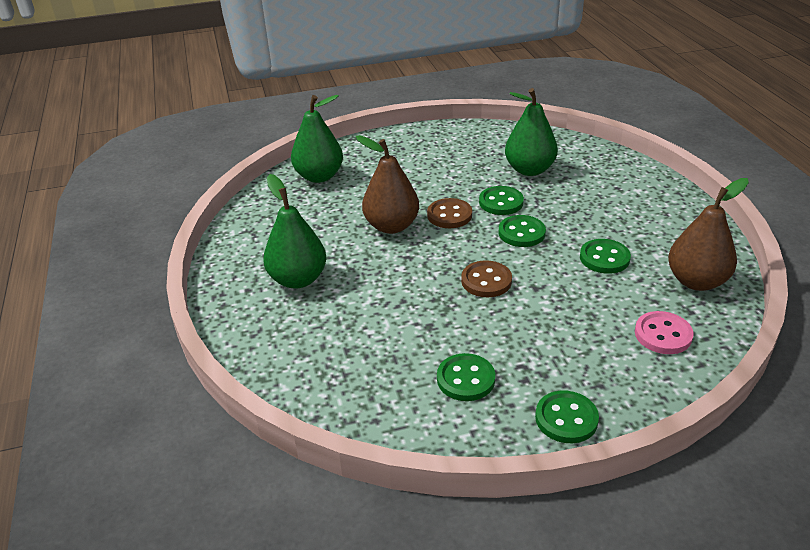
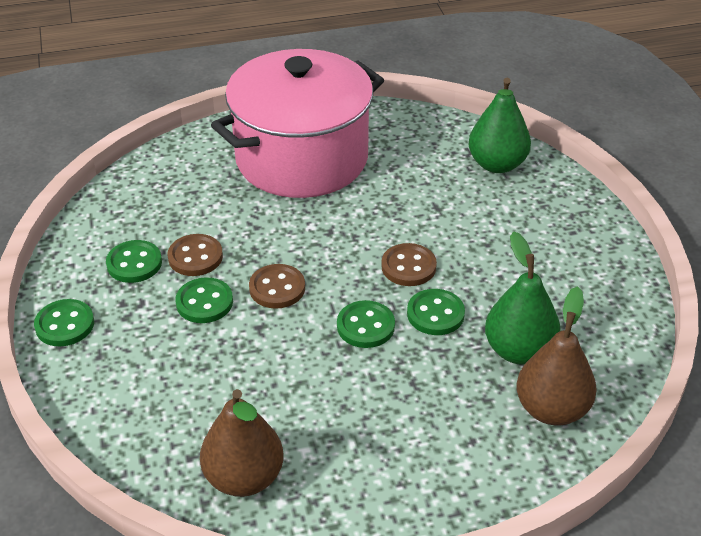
camera: 90 degrees right, 5 degrees up
green pear [263,174,326,289] -> pink pot [211,49,384,198]
brown pear [356,135,419,234] -> brown pear moved to [516,286,597,425]
green button [580,239,631,274] -> green button moved to [175,277,233,323]
pink button [635,311,694,354] -> none
none -> brown button [168,234,223,276]

